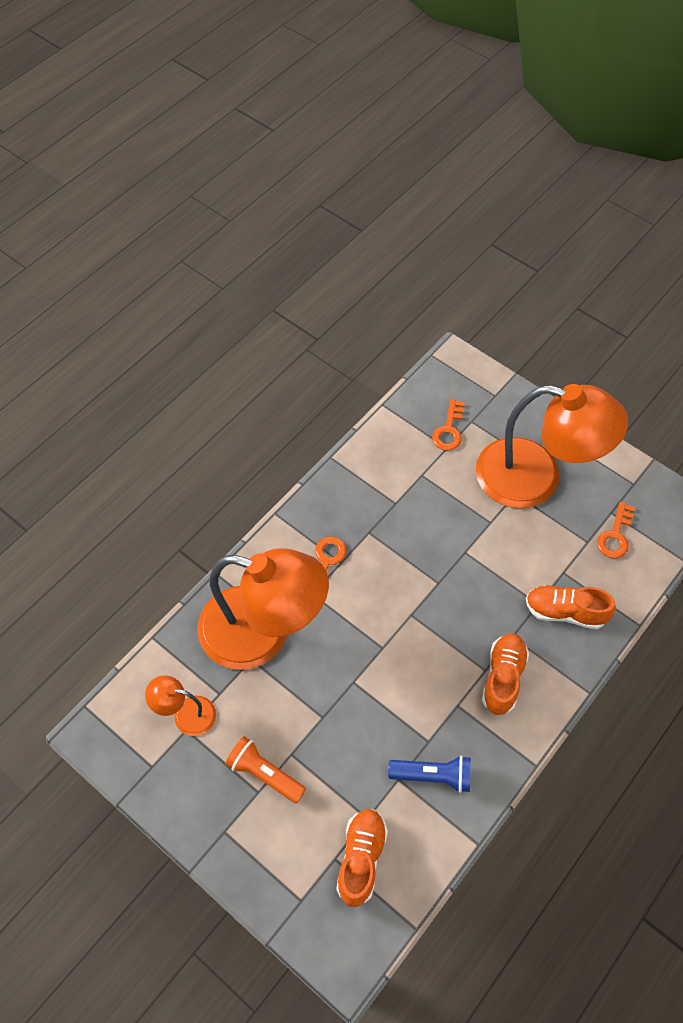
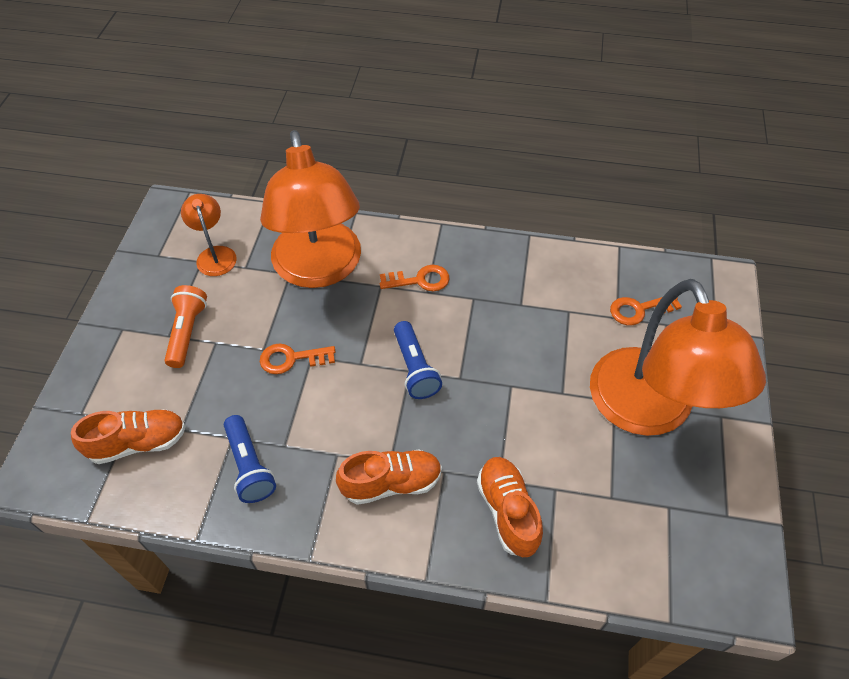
camera: 60 degrees right, 5 degrees down
orange key [597,502,635,558] -> orange key moved to [260,344,336,374]
none -> blue flashlight [394,321,442,399]

